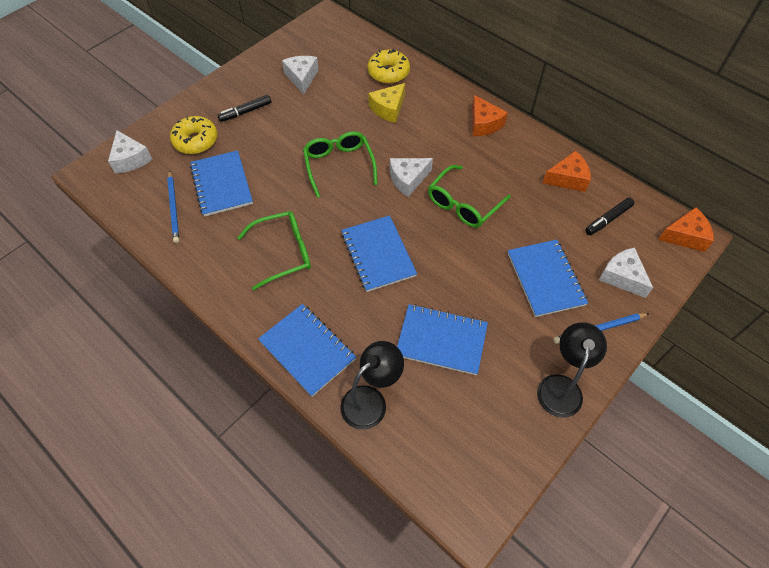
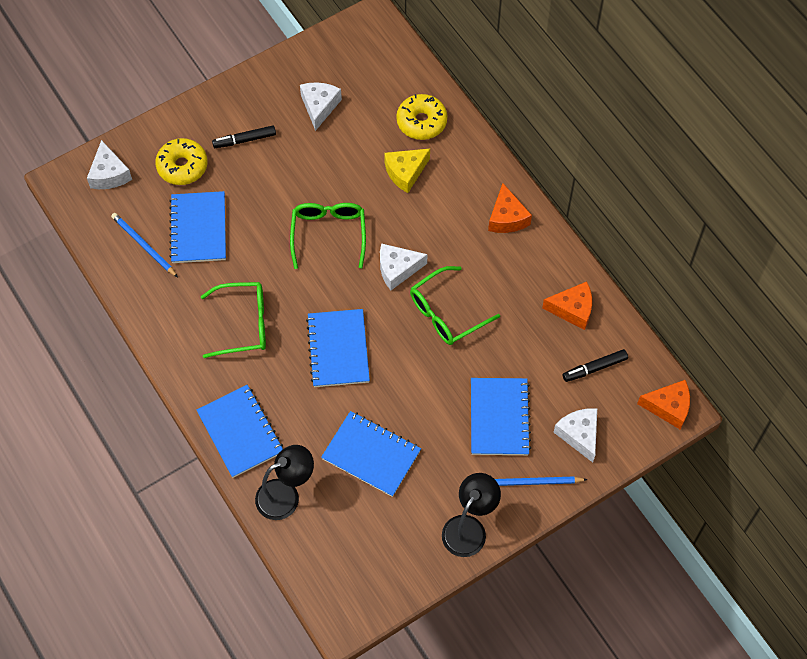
camera: 15 degrees right, 5 degrees up
blue pencil [167,170,179,243] -> blue pencil turned 135 degrees clockwise [111,213,178,277]

